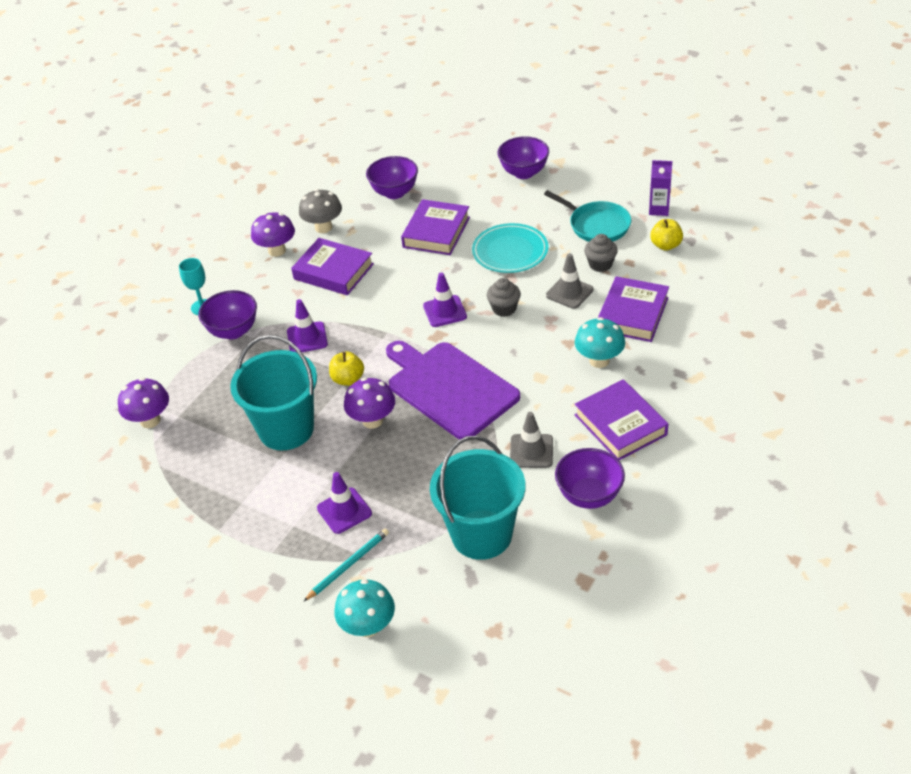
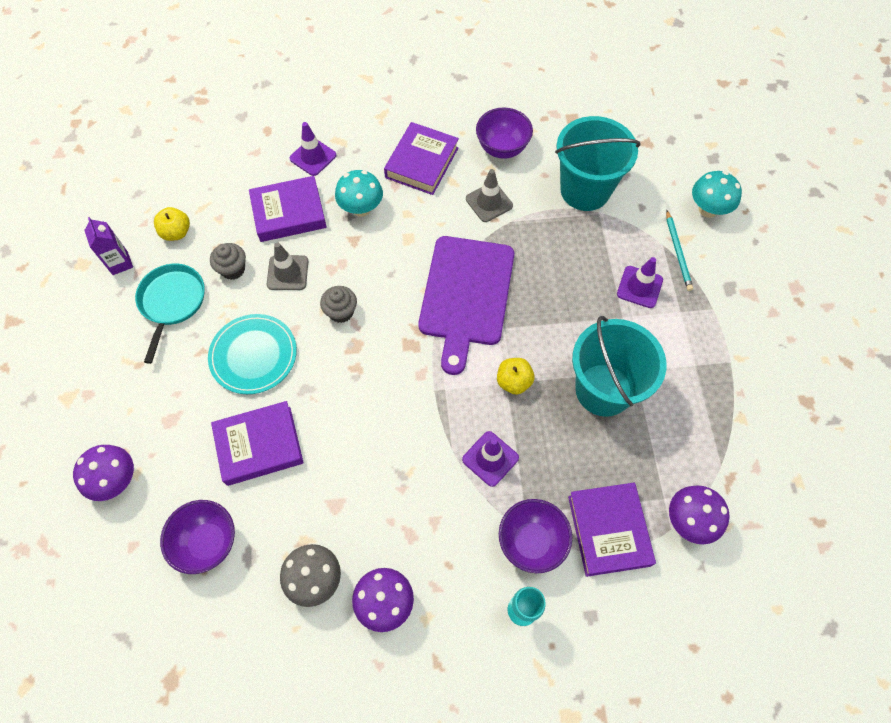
camera: 130 degrees left, 20 degrees up
purple book [291,238,374,295] -> purple book moved to [568,483,656,577]
turquoise pencil [303,528,389,602] -> turquoise pencil turned 105 degrees counterclockwise [666,210,693,291]
purple mushroom [344,378,395,429] -> purple mushroom moved to [73,445,134,501]
purple traffic cone [423,272,467,327] -> purple traffic cone moved to [290,122,336,176]
purple bowl [497,136,549,179] -> none

